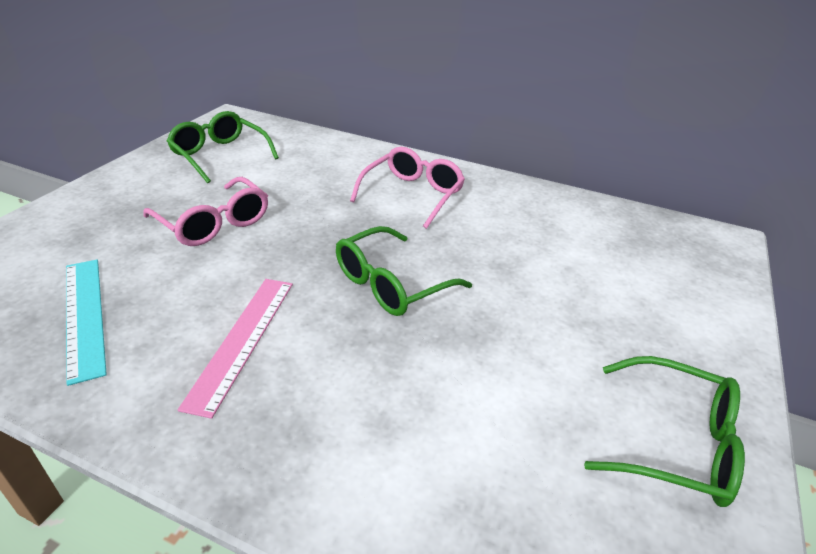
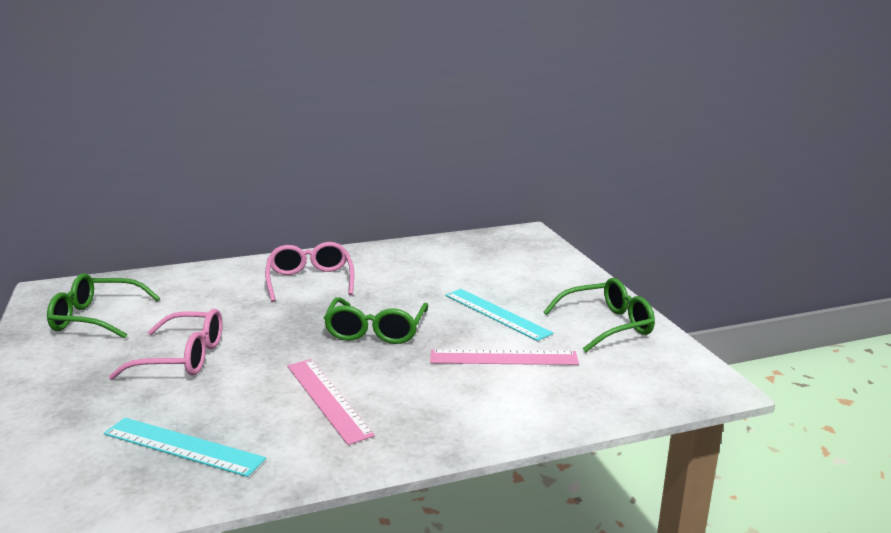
camera: 40 degrees left, 15 degrees down
none -> pink ruler [430,349,579,365]
none -> turquoise ruler [445,289,553,341]

